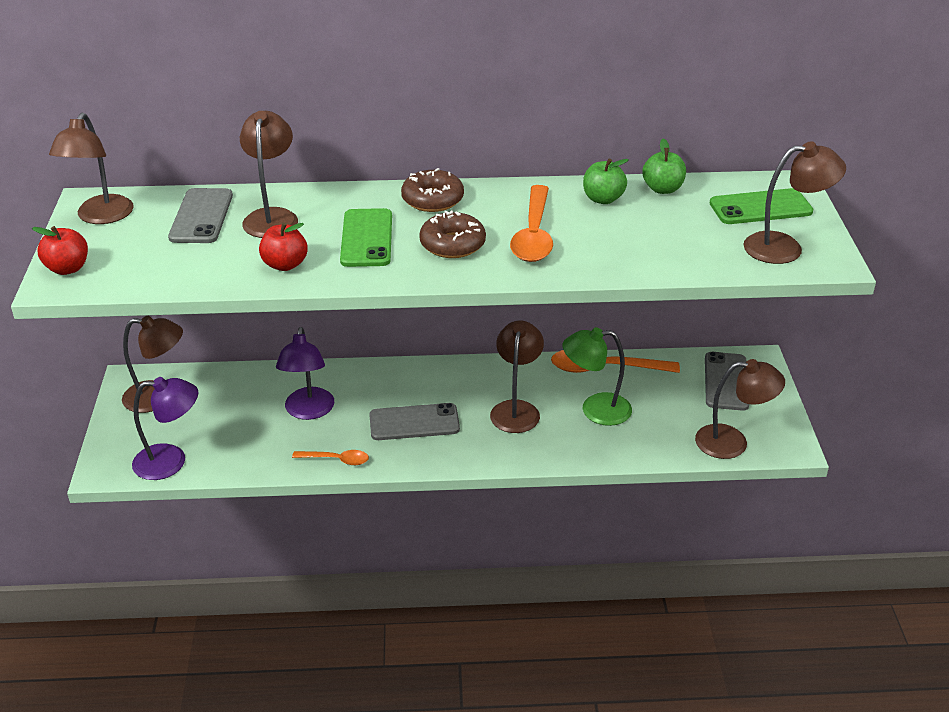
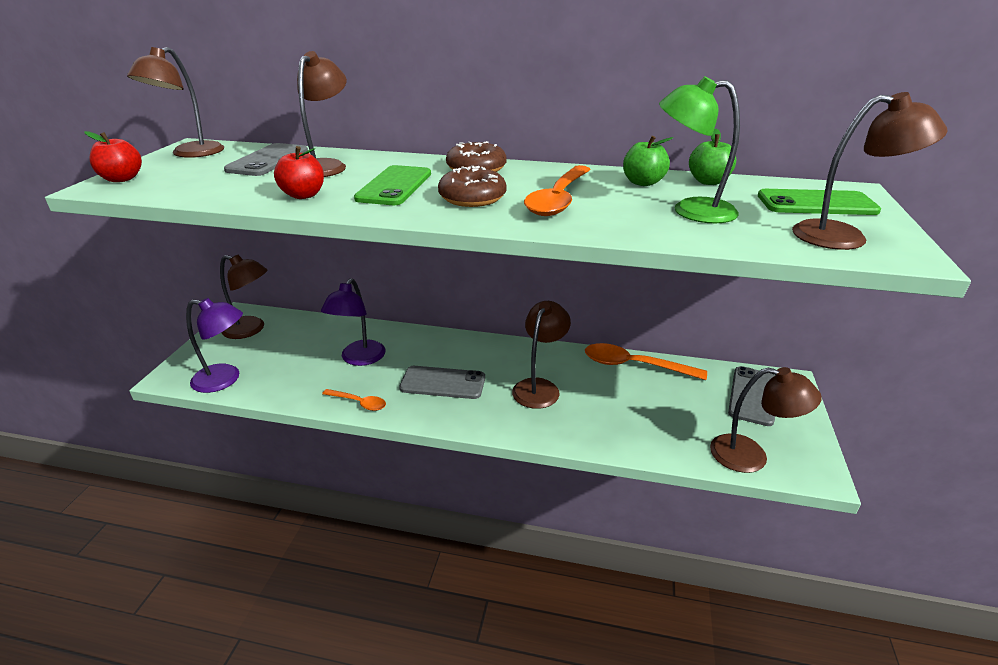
camera: 15 degrees right, 5 degrees down
green lamp [562,327,632,426] -> green lamp moved to [659,76,740,223]

